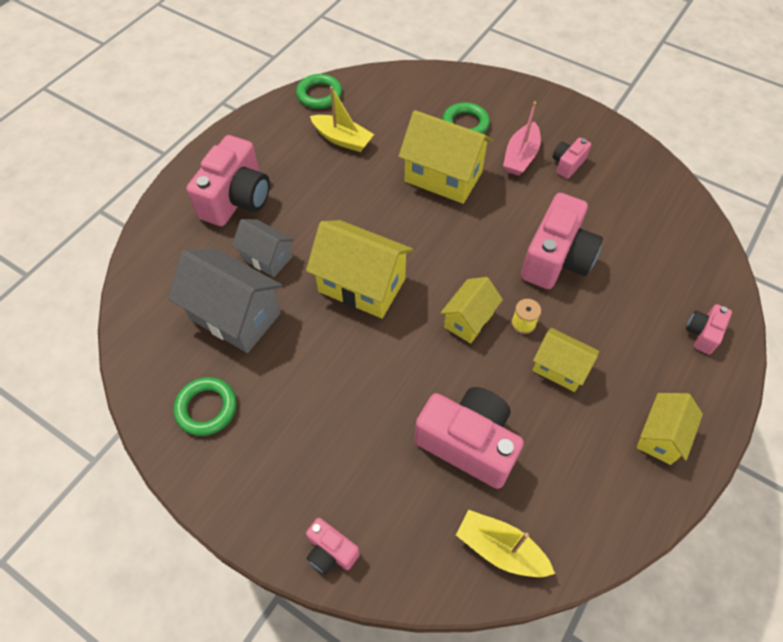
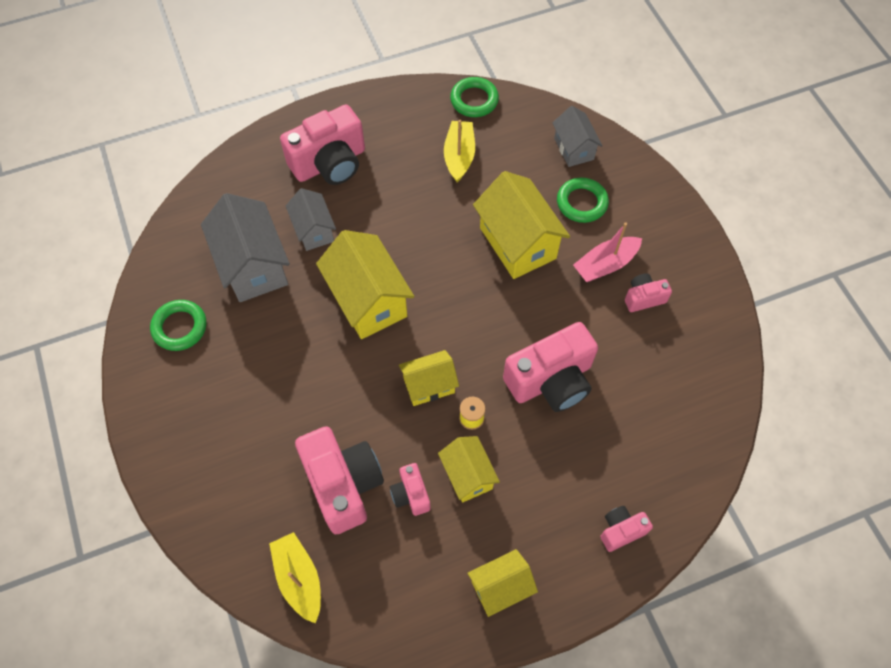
camera: 35 degrees right, 5 degrees up
pink camera [306,518,360,575] -> pink camera moved to [390,463,431,516]
yellow boat [310,86,374,152] -> yellow boat turned 150 degrees counterclockwise [444,120,475,182]
none -> grey house [552,106,603,167]

